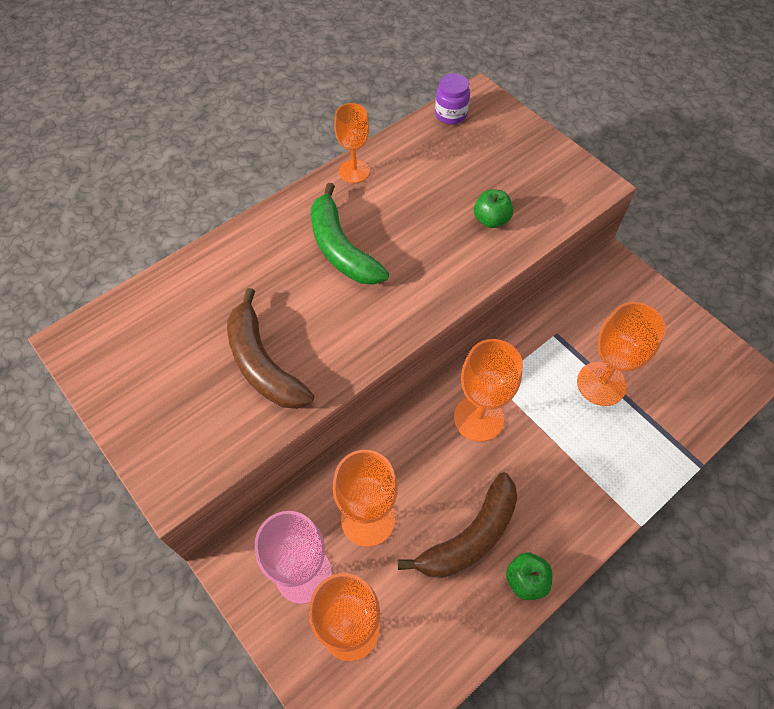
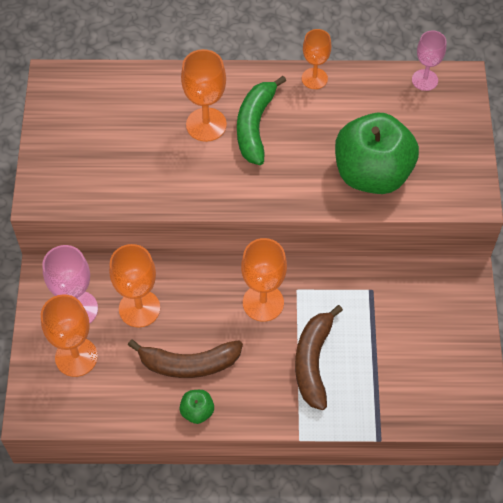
camera: 40 degrees right, 0 degrees up
brown banana [227,288,314,409] -> brown banana moved to [295,305,343,410]
purple jar [435,73,470,125] -> pink goblet [412,31,446,91]
green apple [474,189,513,228] -> green apple [335,113,419,194], size x2.49
orange goblet [577,302,666,406] -> orange goblet moved to [181,49,227,142]

